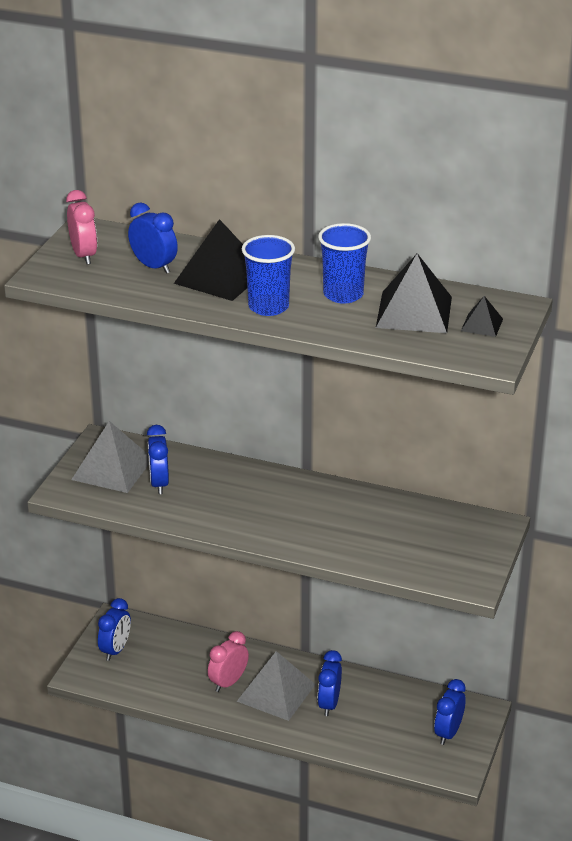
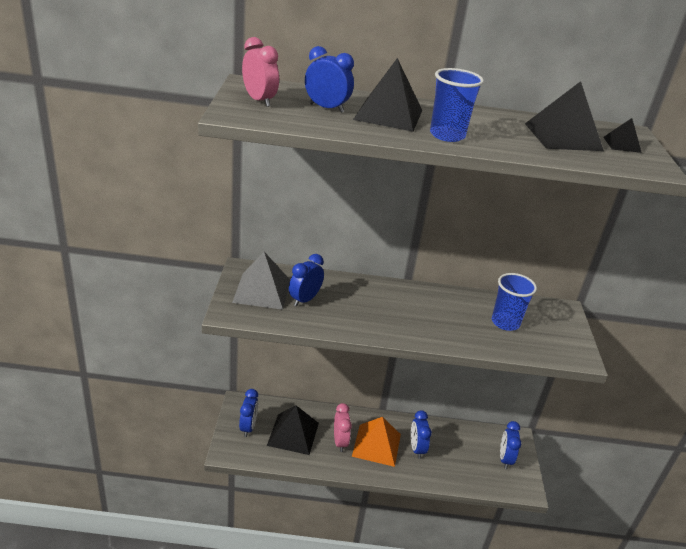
camera: 20 degrees left, 0 degrees up
blue clock [147,425,169,494] -> blue clock turned 60 degrees clockwise [289,254,324,307]
pink clock [208,631,249,692] -> pink clock turned 150 degrees clockwise [334,403,352,452]
grey pyramid [237,651,316,721] -> orange pyramid [352,417,401,467]
blue cup [318,223,371,304] -> blue cup moved to [492,273,537,331]
none -> black pyramid [267,405,319,455]

